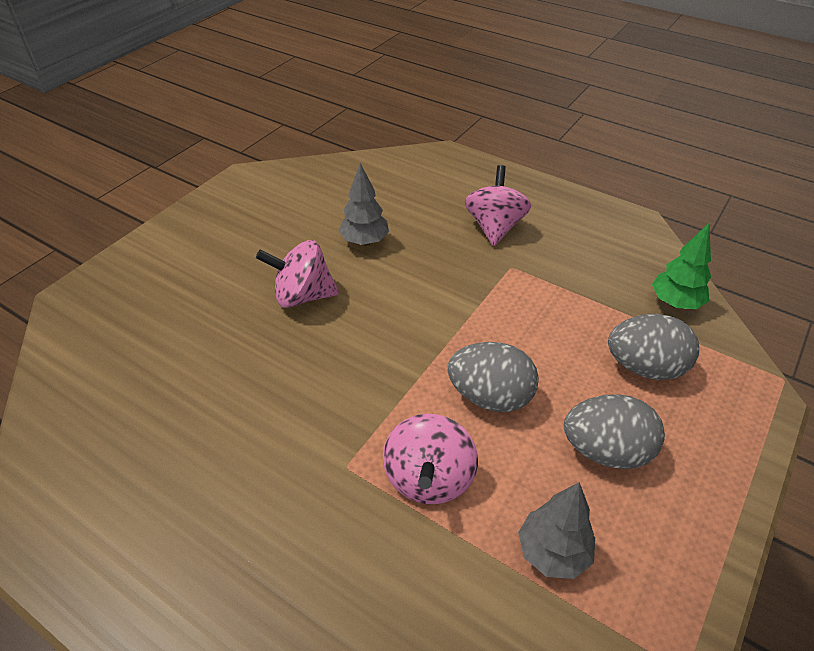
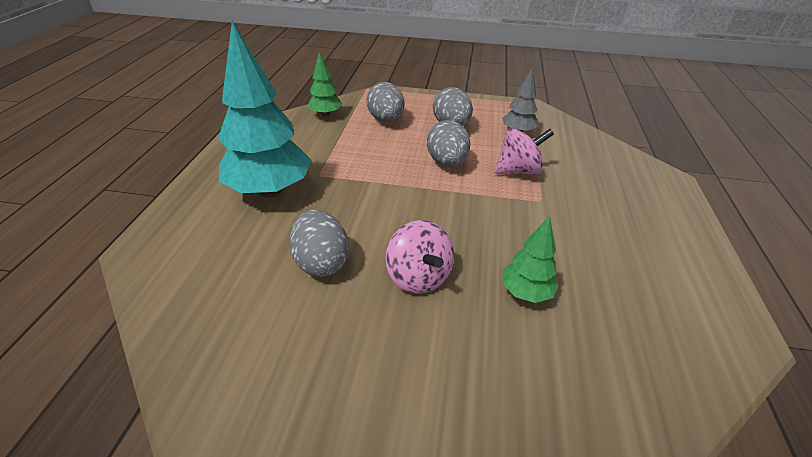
camera: 115 degrees left, 5 degrees down
grey tree [338,163,389,246] -> grey egg [290,209,349,277]
pink spinning top [465,165,531,246] -> turquoise tree [218,21,311,198]
none -> green tree [502,216,559,303]

